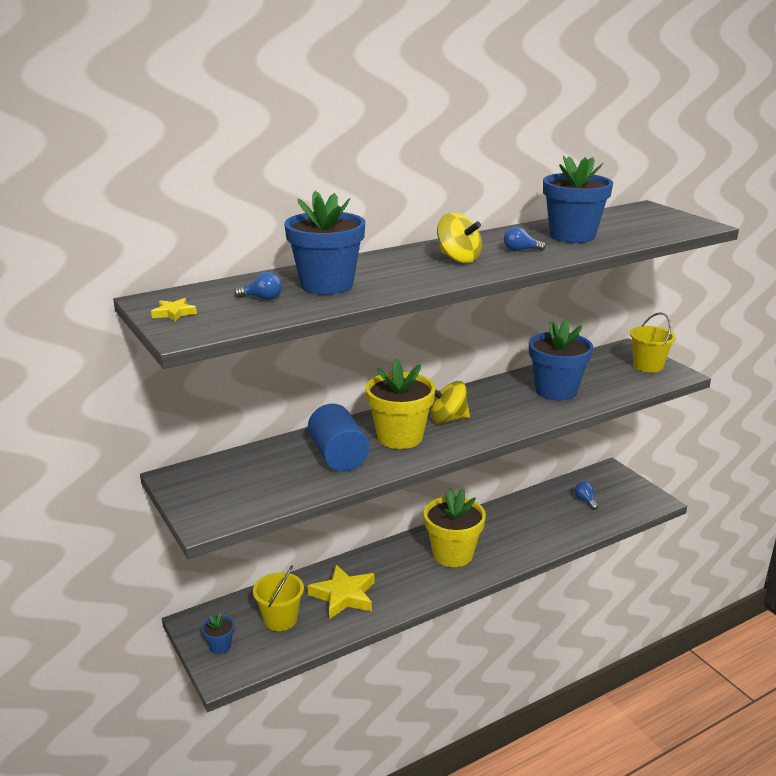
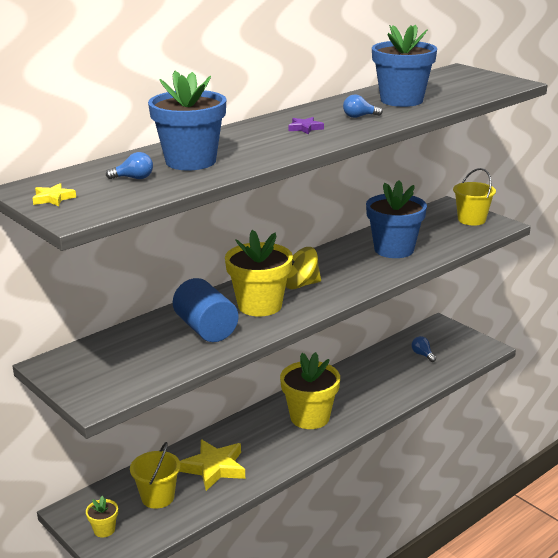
camera: 10 degrees left, 0 degrees up
blue flower pot [202,612,234,654] -> yellow flower pot [86,496,118,537]
yellow spinning top [437,213,482,263] -> purple star [288,117,324,134]

